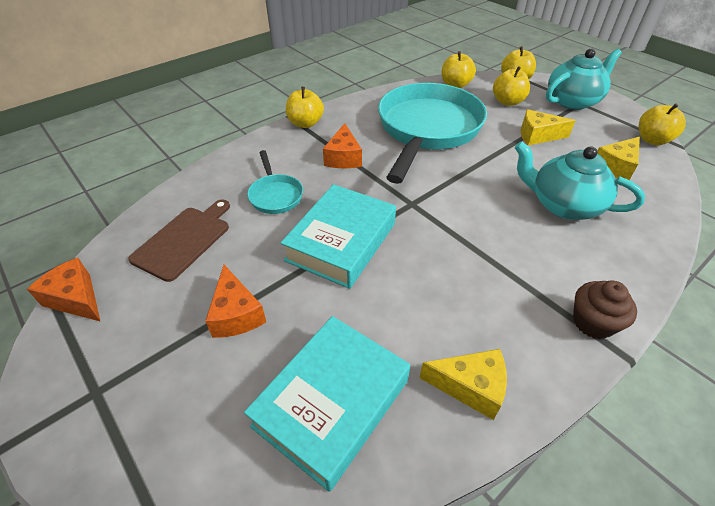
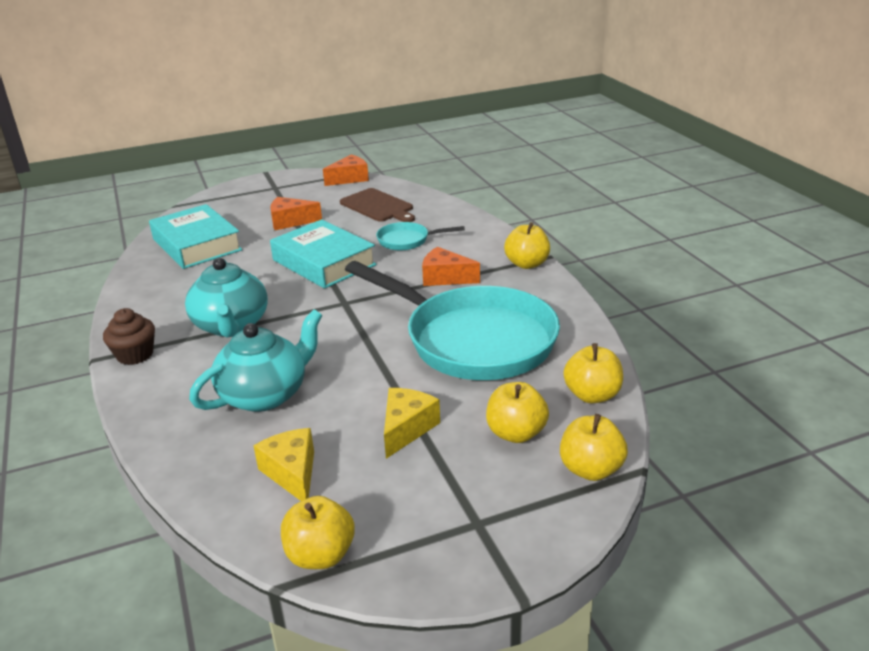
camera: 110 degrees right, 15 degrees down
yellow cheese [419,349,507,420] -> none
turquoise teapot [546,49,622,110] -> turquoise teapot moved to [185,258,268,338]

